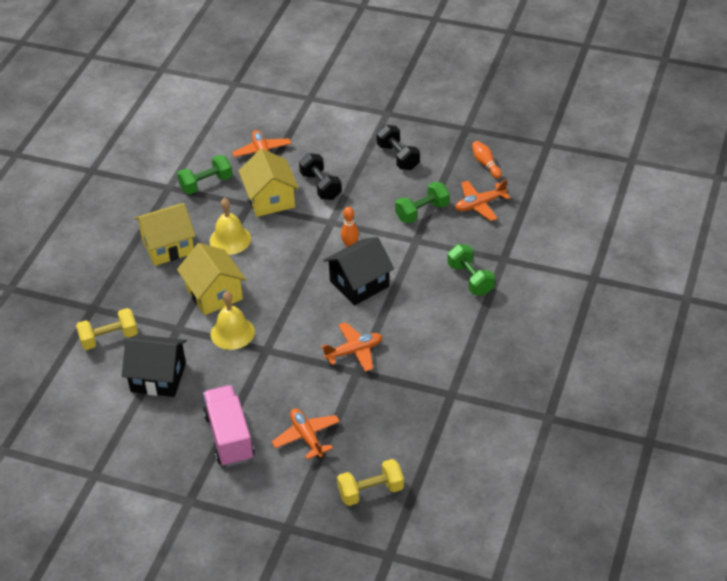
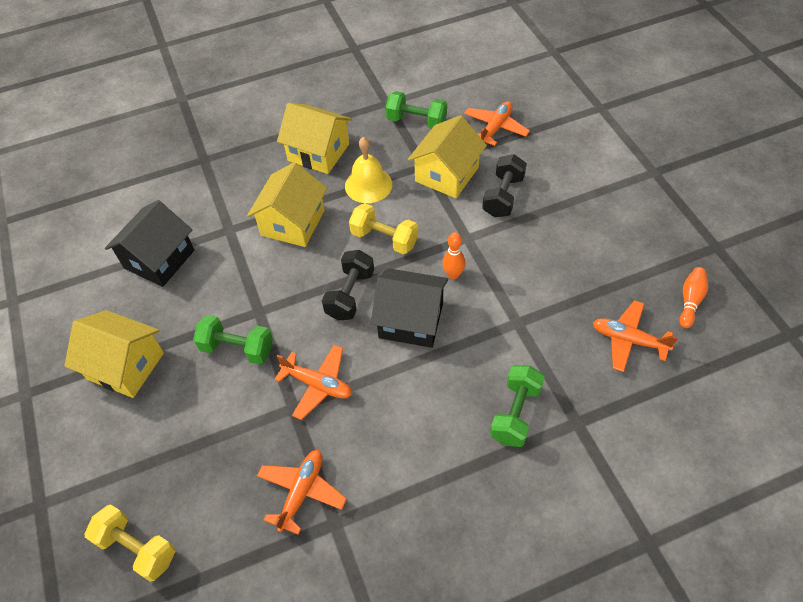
camera: 50 degrees right, 10 degrees up
yellow dumbbell [76,308,138,350] -> yellow dumbbell moved to [349,203,418,254]
black house [122,334,187,397] -> black house turned 60 degrees clockwise [105,200,194,287]
pink truck [203,385,254,467] -> yellow house [64,310,164,398]
yellow bell [211,291,255,350] -> none
orange plane [272,408,340,460] -> orange plane moved to [257,450,347,535]
black dumbbell [377,125,420,170] -> black dumbbell moved to [322,250,374,320]
green dumbbell [395,182,450,224] -> green dumbbell moved to [193,315,273,365]

